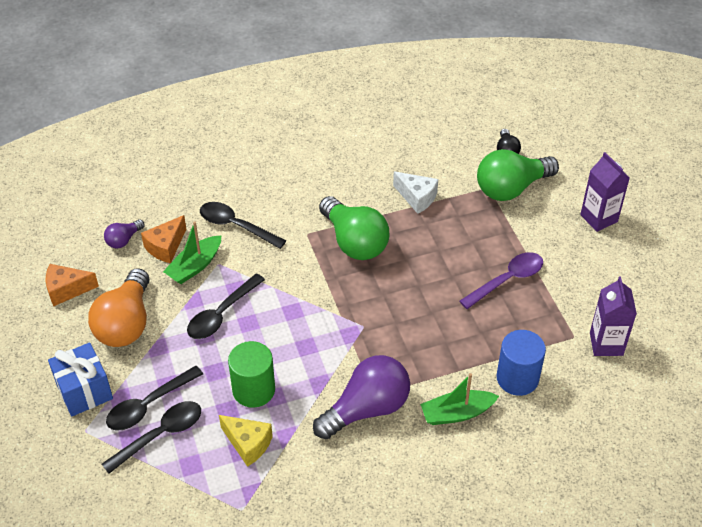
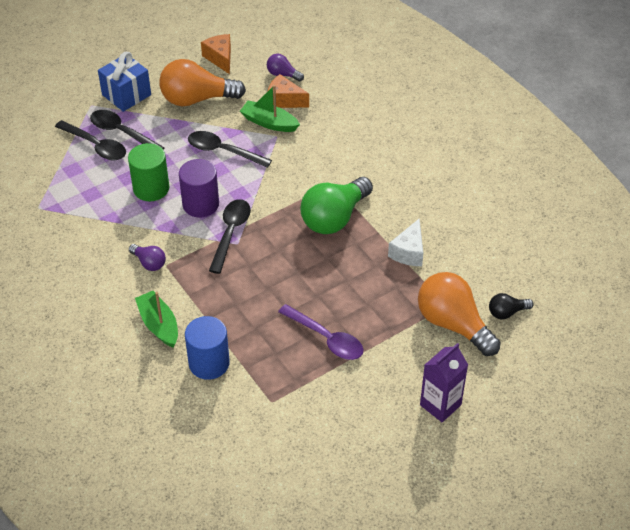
camera: 75 degrees right, 0 degrees up
black spoon [200,202,286,249] -> black spoon moved to [209,199,251,274]
yellow cheese [219,415,273,467] -> none
purple light bulb [313,355,410,439] -> purple light bulb [129,244,166,271], size x0.48
green light bulb [477,149,559,201] -> orange light bulb [418,272,501,356]
purple carton [590,277,637,356] -> none
none -> purple cylinder [179,159,219,217]

